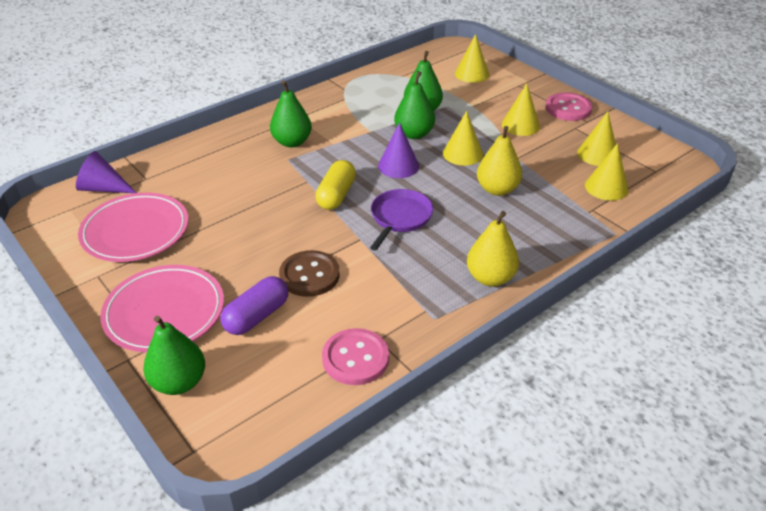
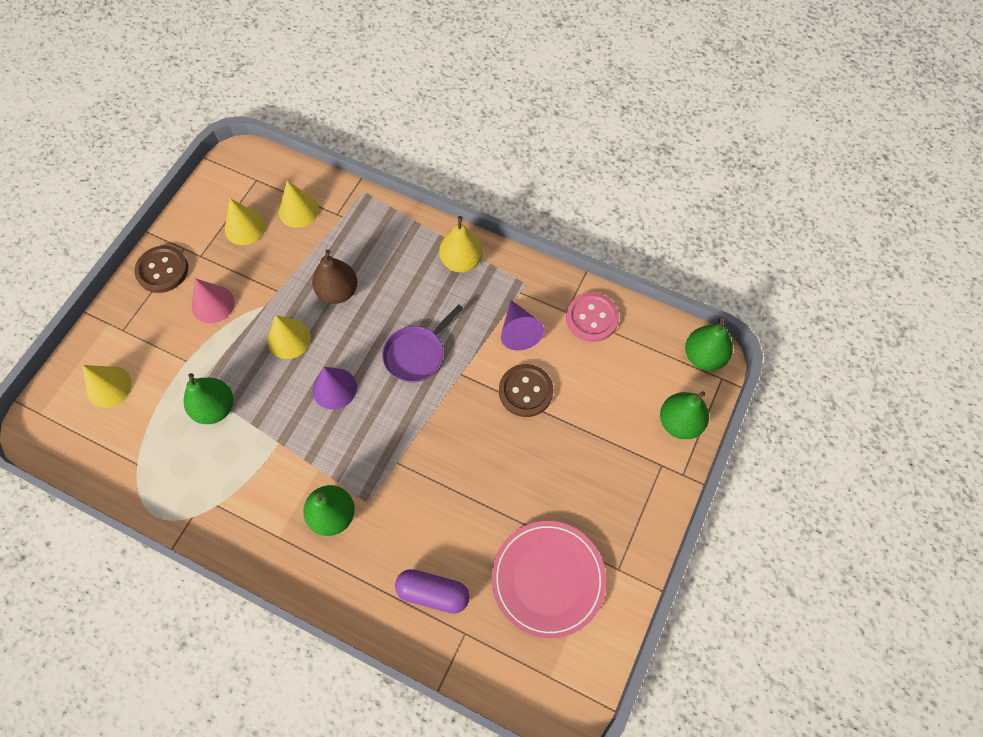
camera: 115 degrees left, 25 degrees up
purple cone [76,151,137,193] -> purple cone moved to [501,300,544,350]
pink plate [100,265,224,352] -> none
purple capsule [220,276,288,335] -> purple capsule moved to [395,569,470,614]
yellow capsule [315,160,356,210] -> none
purple pan [370,189,433,251] -> purple pan turned 45 degrees counterclockwise [382,304,464,382]
green pear [394,71,435,139] -> green pear moved to [685,318,733,371]
yellow pear [477,126,522,196] -> brown pear [312,250,358,304]
yellow cone [502,83,540,136] -> pink cone [192,278,235,323]
pink button [546,93,593,121] -> brown button [135,246,188,293]

